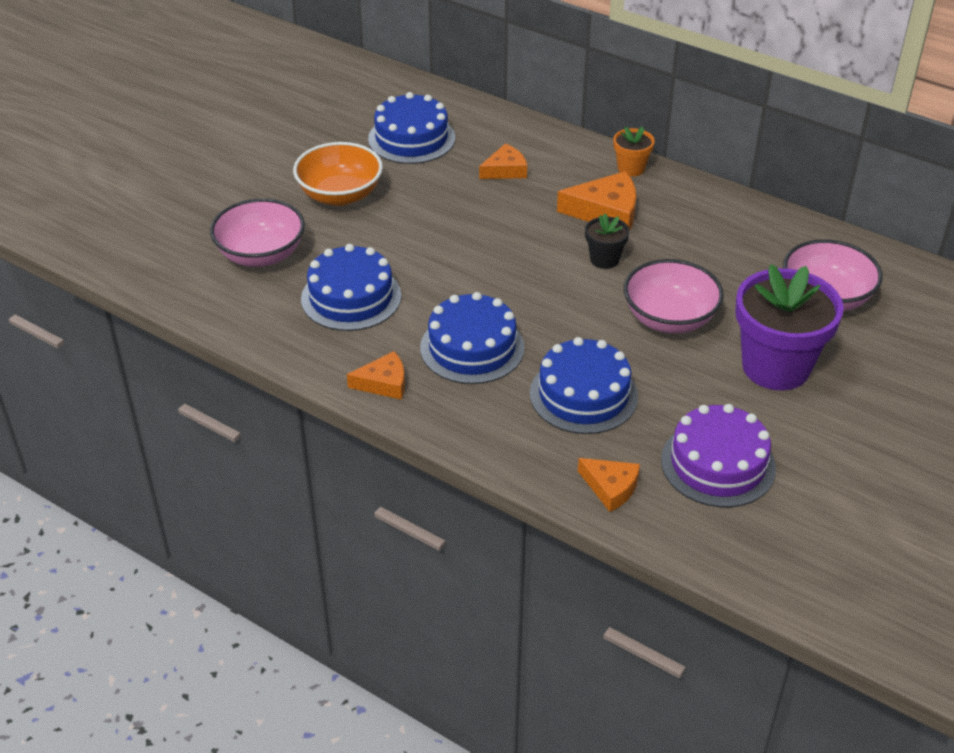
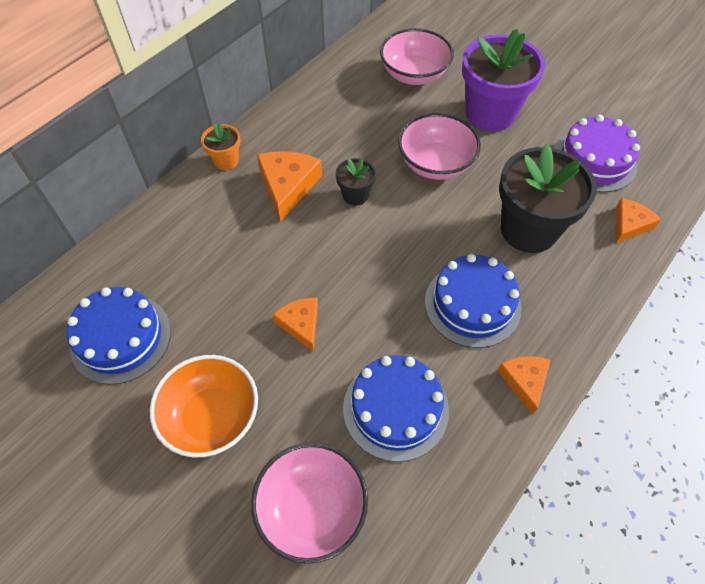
camera: 85 degrees left, 15 degrees up
orange cheese [479,143,527,179] -> orange cheese moved to [273,298,318,352]
blue cake [530,337,638,434] -> black flower pot [499,144,597,253]

